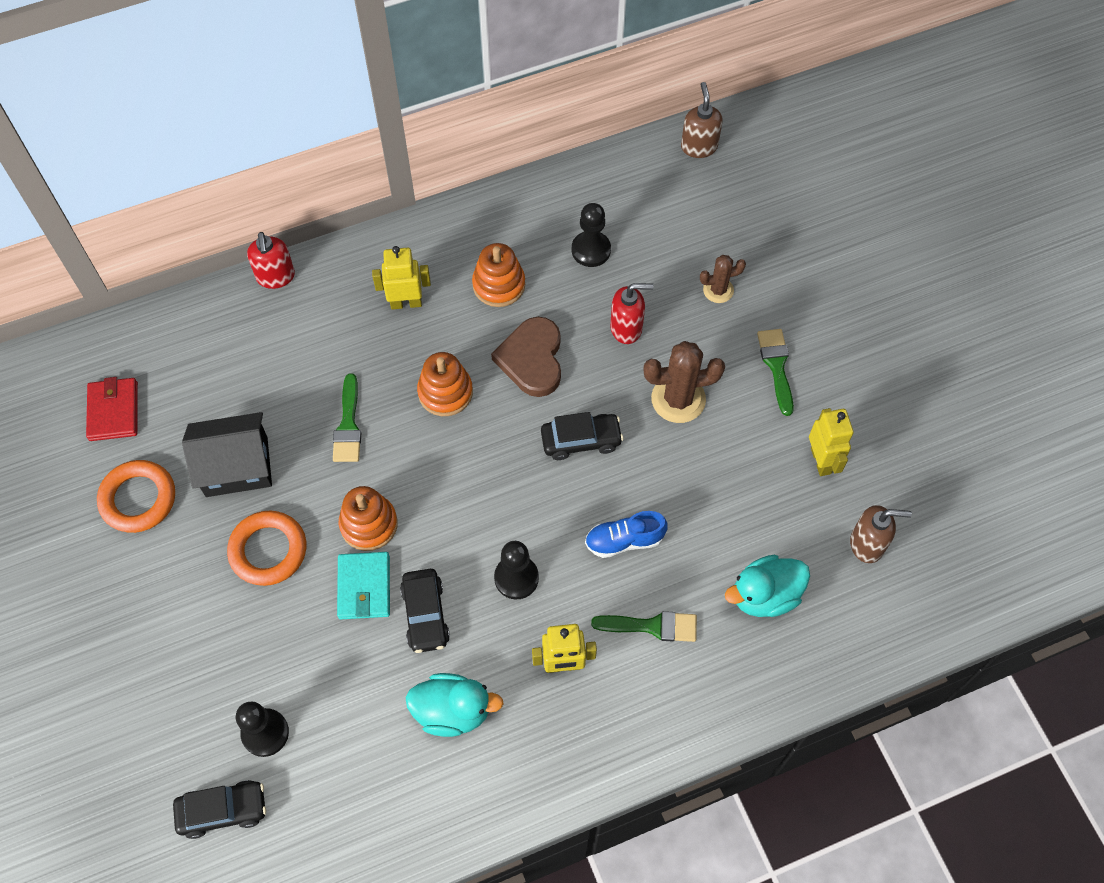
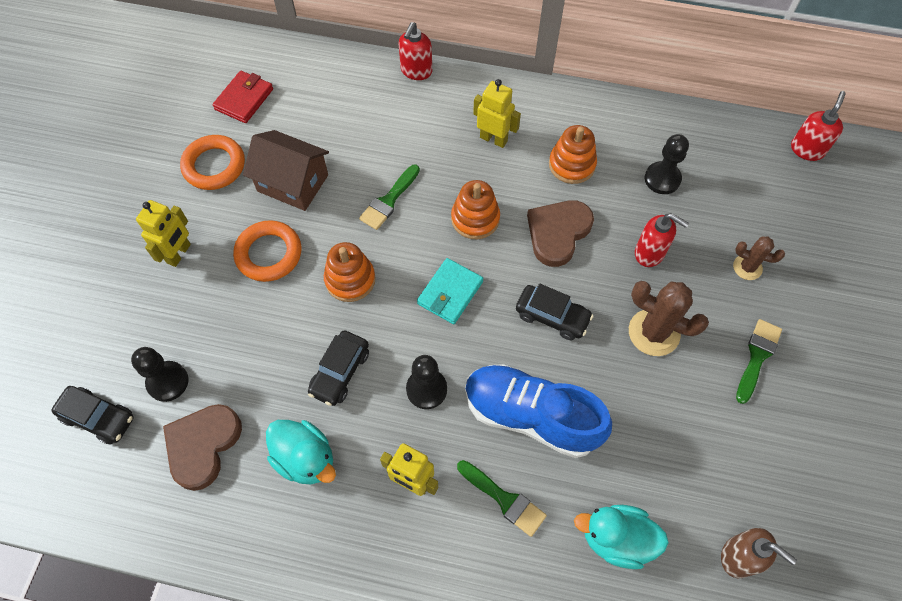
camera: 35 degrees right, 0 degrees up
black house [182,412,272,497] -> brown house [243,130,329,211]
turquoise wallet [337,552,390,619] -> turquoise wallet moved to [417,258,483,324]
blue shoe [585,511,668,558] -> blue shoe [465,364,612,458], size x1.89
brown soap dispenser [681,82,723,158] -> red soap dispenser [791,91,846,161]
yellow robot [809,408,854,476] -> yellow robot moved to [136,200,191,267]
none -> brown heart [163,404,242,491]

